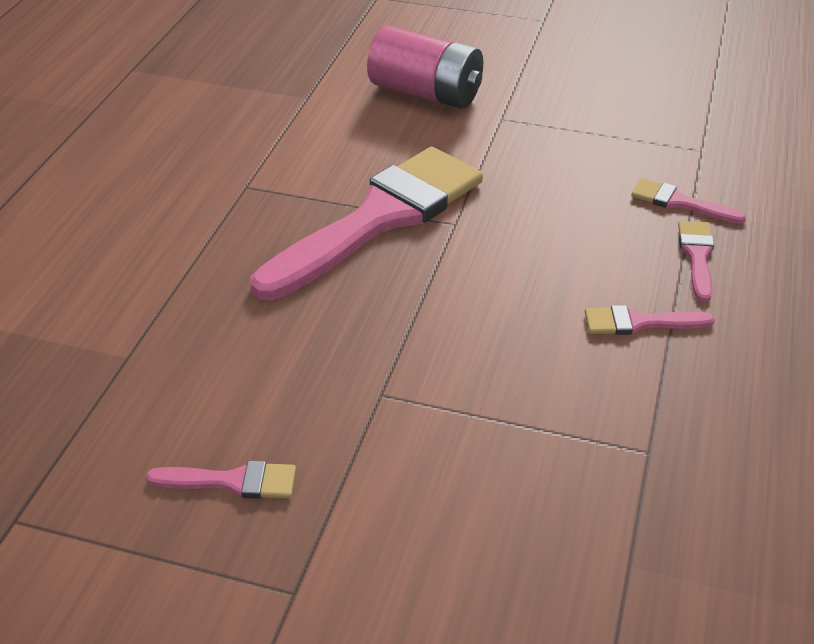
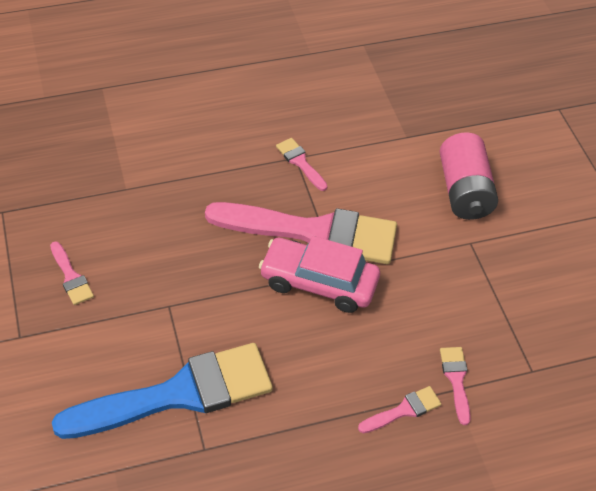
camera: 55 degrees right, 10 degrees up
pink brush [585,305,715,335] -> pink brush moved to [276,138,328,191]
none -> blue brush [52,343,273,439]
none -> pink car [259,236,380,313]

